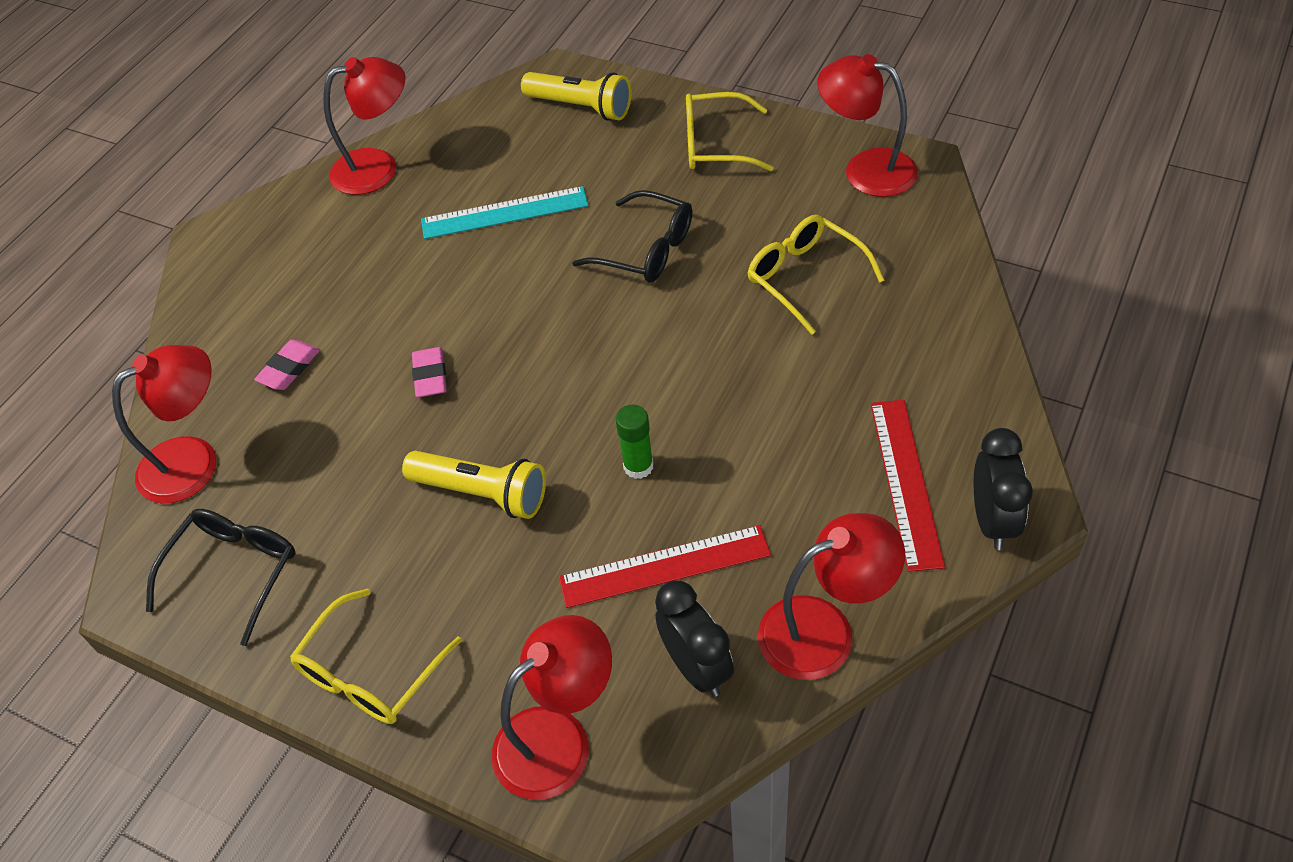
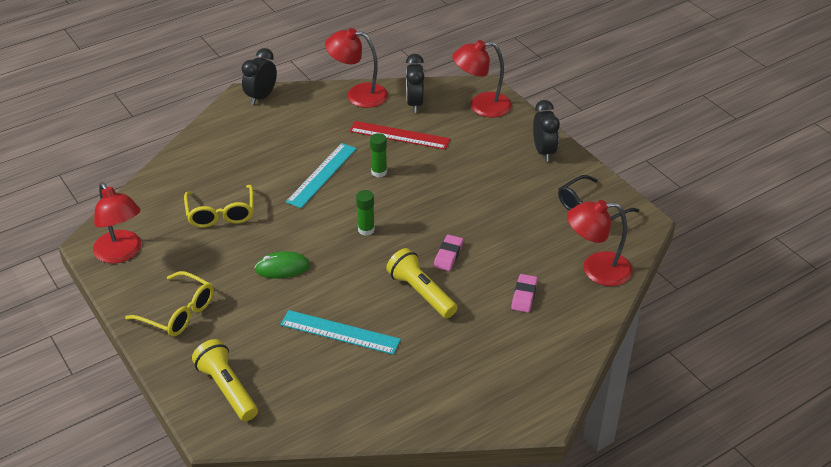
camera: 155 degrees left, 10 degrees down
pink eraser [254,340,320,390] -> pink eraser turned 45 degrees counterclockwise [511,274,538,313]
yellow glasses [290,588,462,724] -> black clock [533,100,560,162]
red lamp [323,57,405,195] -> none
yellow flashlight [402,451,546,519] -> yellow flashlight moved to [386,248,458,318]
black glasses [572,190,692,282] -> green mouse [255,251,310,279]
red ruler [871,400,945,572] -> none
none -> turquoise ruler [286,143,357,208]
none -> green glue stick [356,190,375,236]

